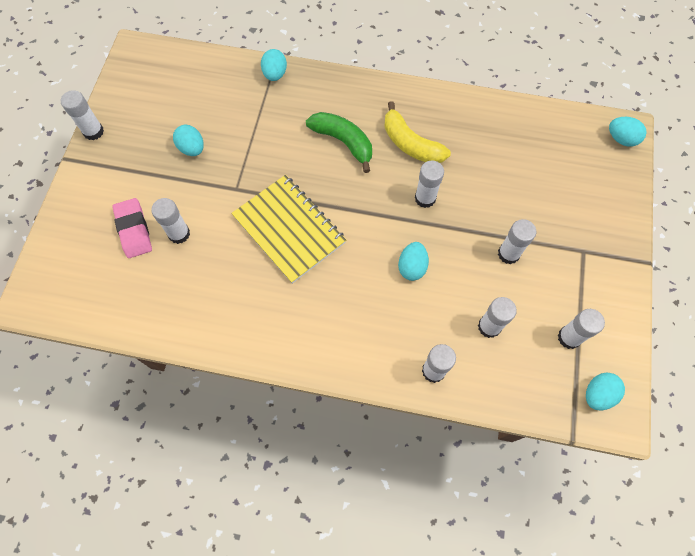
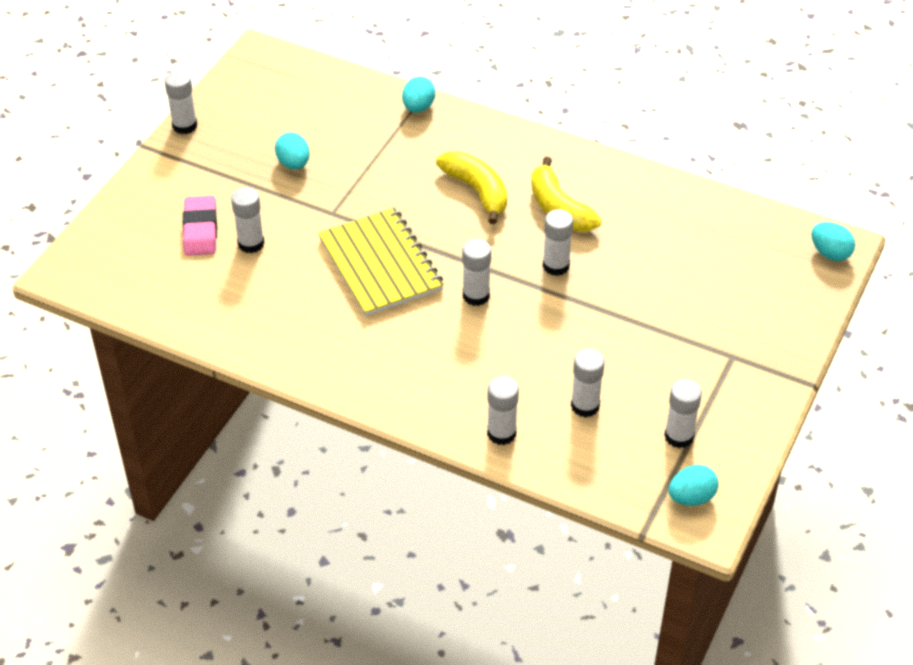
camera: 15 degrees right, 20 degrees down
green banana [306,112,372,173] -> yellow banana [436,151,507,224]
turquoise egg [398,242,429,281] -> none
white glue stick [498,219,536,264] -> white glue stick moved to [462,239,491,306]

